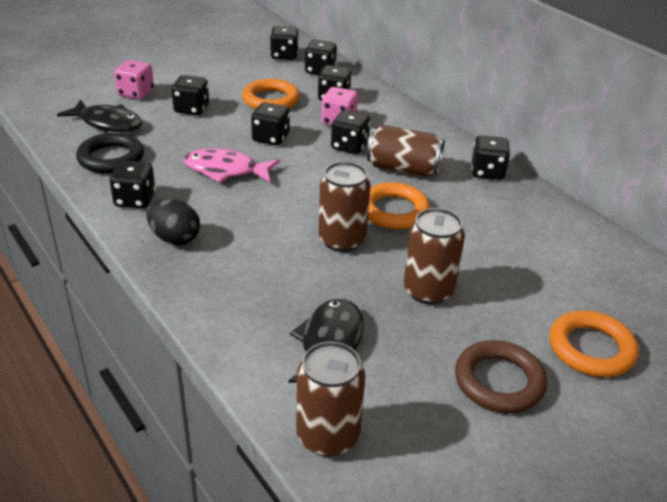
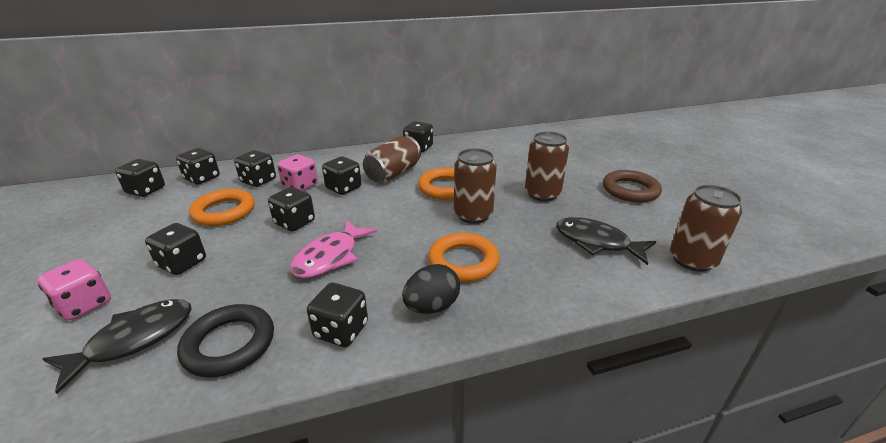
camera: 70 degrees left, 5 degrees down
orange ring [550,310,639,377] -> orange ring moved to [428,233,499,282]

